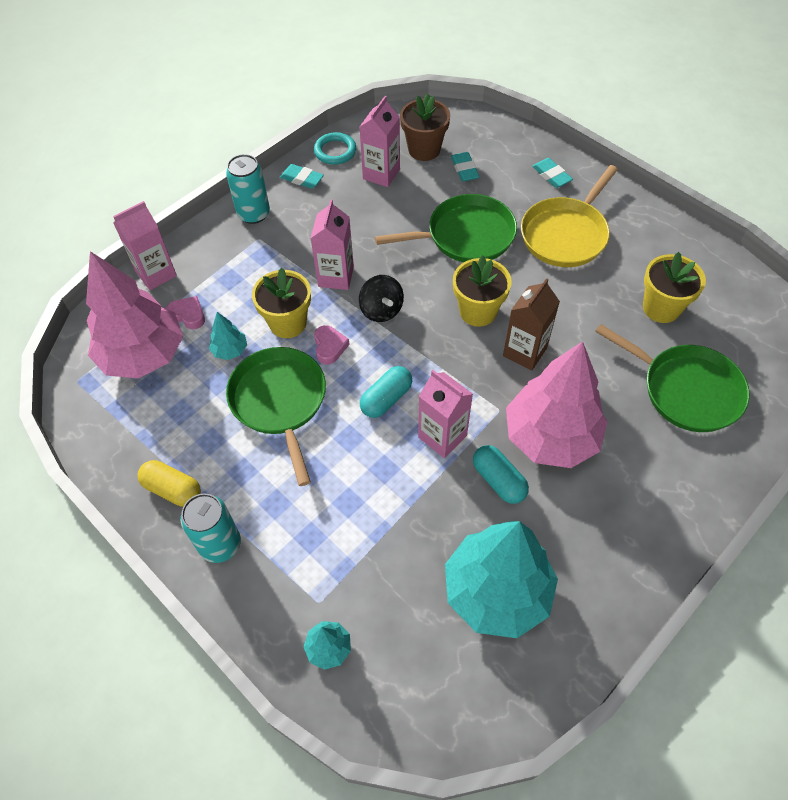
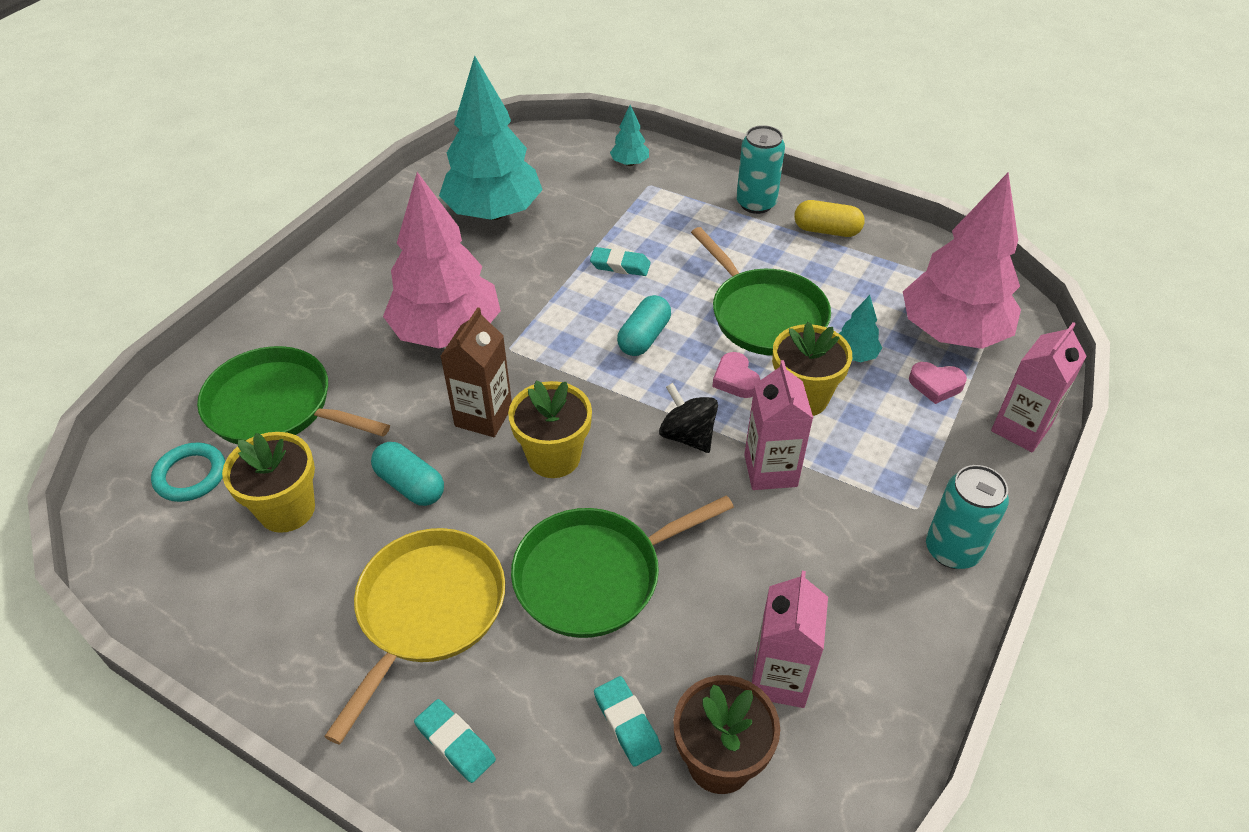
camera: 165 degrees right, 10 degrees down
turquoise eraser [280,164,324,189] -> turquoise eraser moved to [590,247,651,276]
turquoise ring [314,132,356,165] -> turquoise ring moved to [151,442,225,502]
pink carton [418,370,473,458] -> none
turquoise capsule [473,445,529,504] -> turquoise capsule moved to [371,442,444,506]

